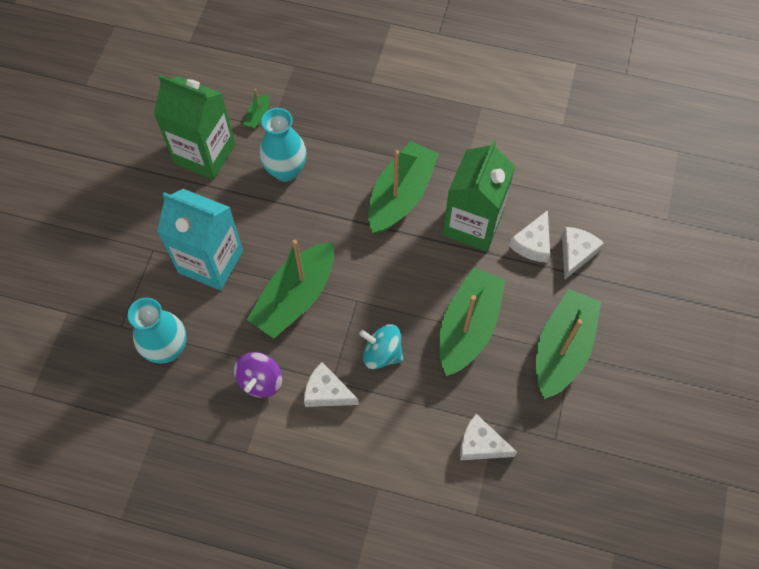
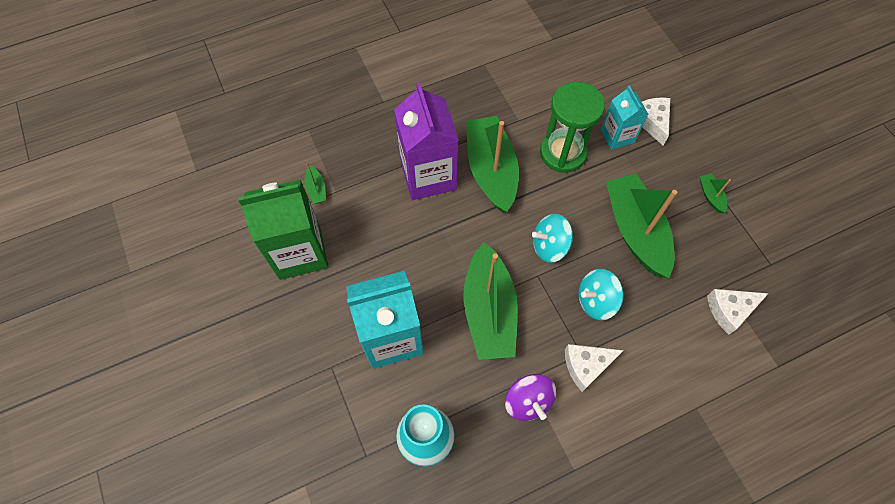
camera: 40 degrees left, 0 degrees up
turquoise vase [259,108,307,182] -> none
green carton [443,140,515,251] -> green hourglass [540,82,605,173]
white cheese [509,210,550,262] -> turquoise carton [601,85,649,150]
green boat [536,289,601,399] -> green boat [700,173,731,213], size x0.40
none -> purple carton [394,82,459,200]
none -> turquoise spinning top [532,214,573,263]

